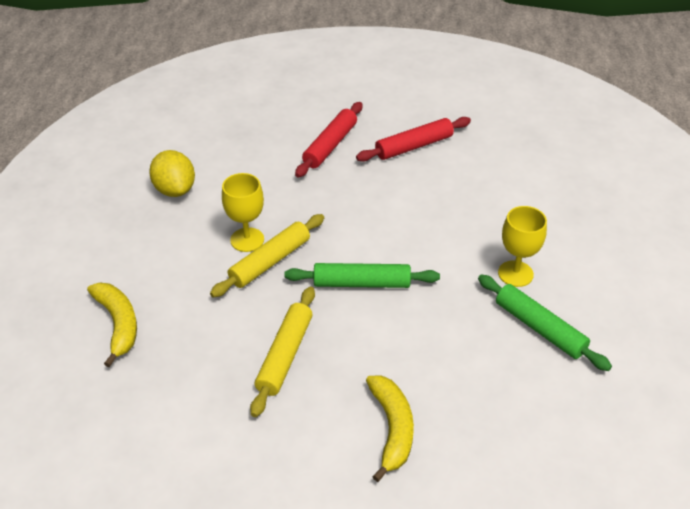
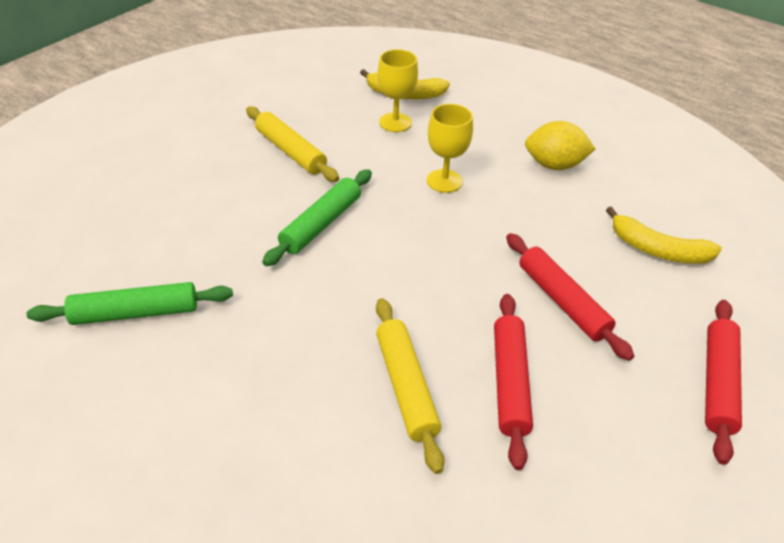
camera: 120 degrees right, 0 degrees up
yellow rolling pin [210,214,324,298] -> yellow rolling pin moved to [376,298,445,474]
yellow banana [366,375,414,482] -> yellow banana moved to [606,206,722,264]
yellow goblet [498,206,547,287] -> yellow goblet moved to [377,49,418,132]
none -> red rolling pin [705,300,742,465]

